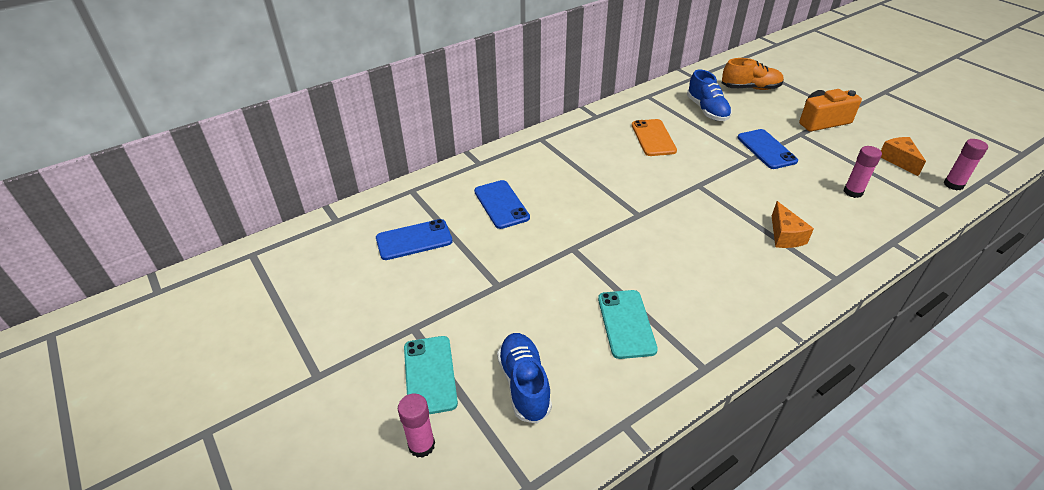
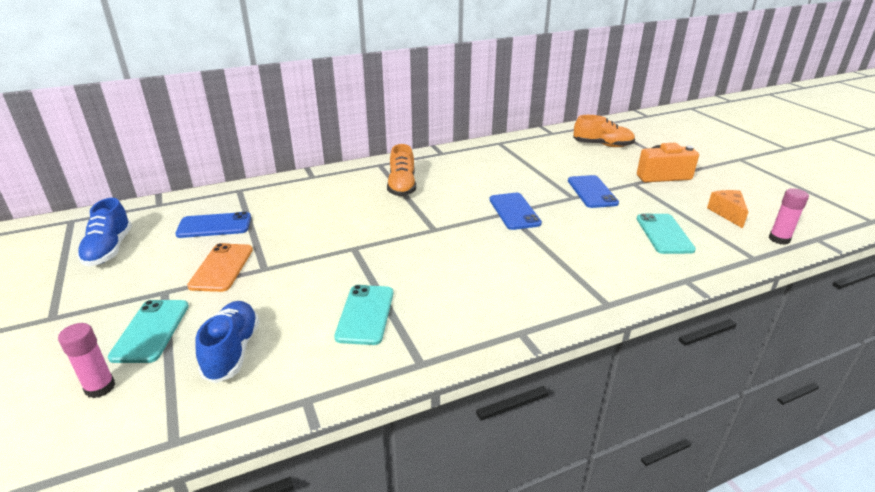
camera: 10 degrees right, 10 degrees down
blue phone [474,180,530,229] -> blue phone moved to [490,193,542,230]
orange phone [632,119,677,156] -> orange phone moved to [187,243,253,292]
blue shoe [687,69,732,121] -> blue shoe moved to [77,198,132,267]
orange cheese [772,201,814,248] -> none
pink glue stick [844,146,882,198] -> turquoise phone [637,213,696,254]
none -> orange shoe [387,144,416,196]

